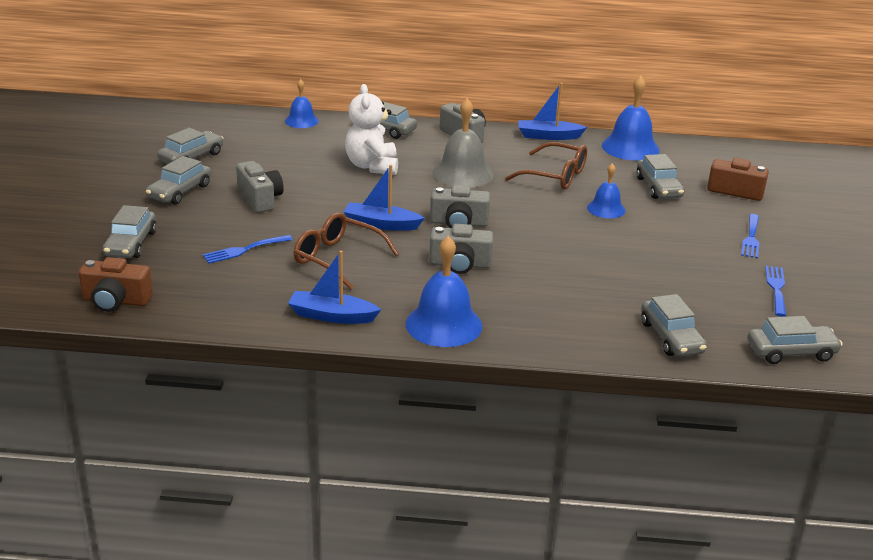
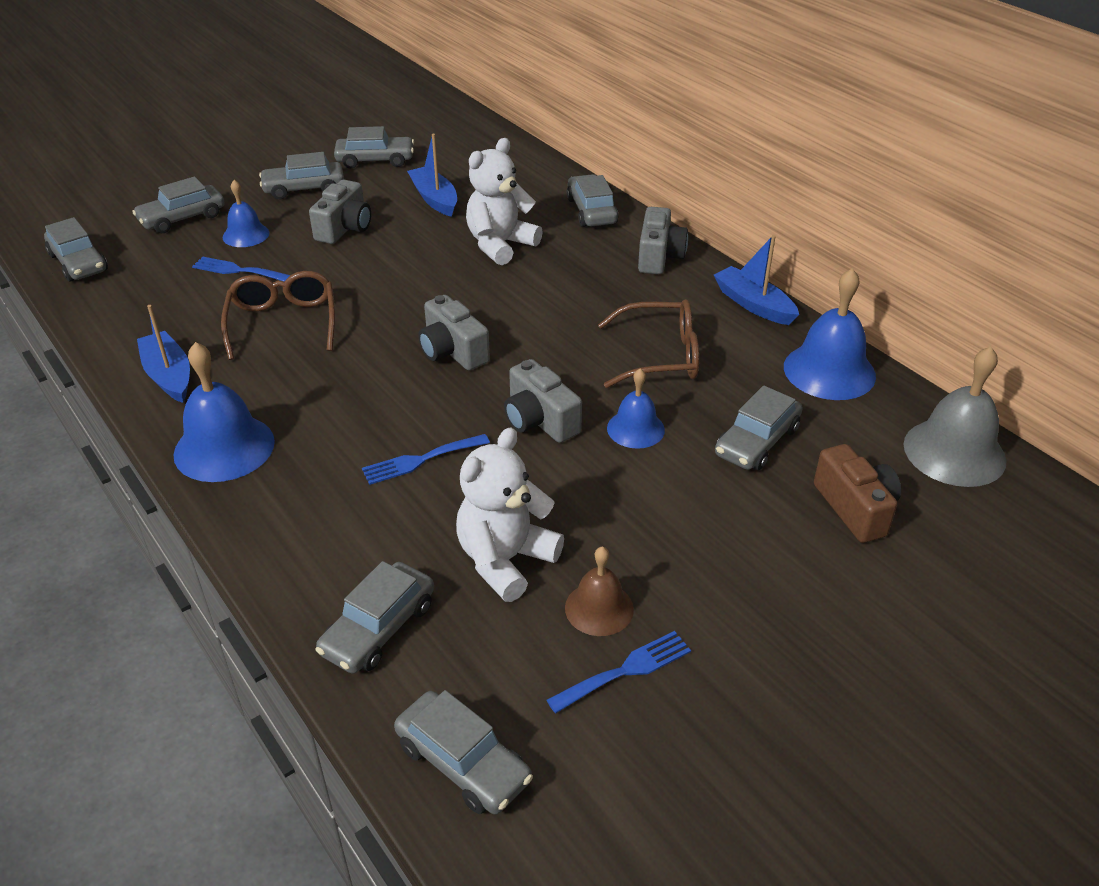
camera: 50 degrees right, 10 degrees up
brown camera [78,257,153,312] -> grey car [44,217,108,282]
blue bell [285,79,319,128] -> blue bell moved to [223,180,269,247]
blue boat [344,165,425,231] -> blue boat moved to [407,134,457,217]
grey camera [429,224,494,274] -> grey camera moved to [504,359,582,443]
grey bell [432,98,494,188] -> grey bell moved to [904,346,1007,487]
brown glasses [505,142,587,190] -> brown glasses turned 75 degrees counterclockwise [598,299,699,388]
blue fork [741,214,760,258] -> blue fork moved to [362,434,490,485]
none -> white teddy bear [456,427,564,602]
none -> brown bell [565,546,634,636]

